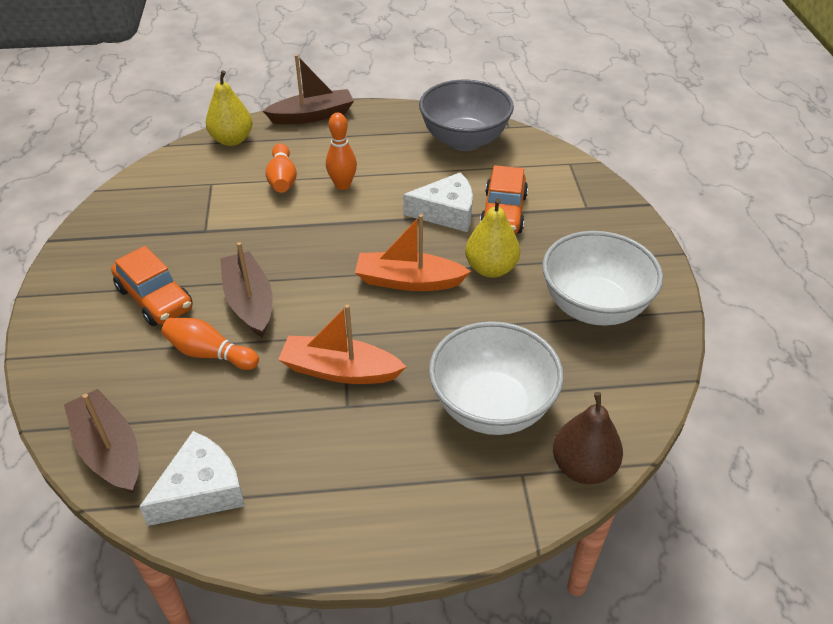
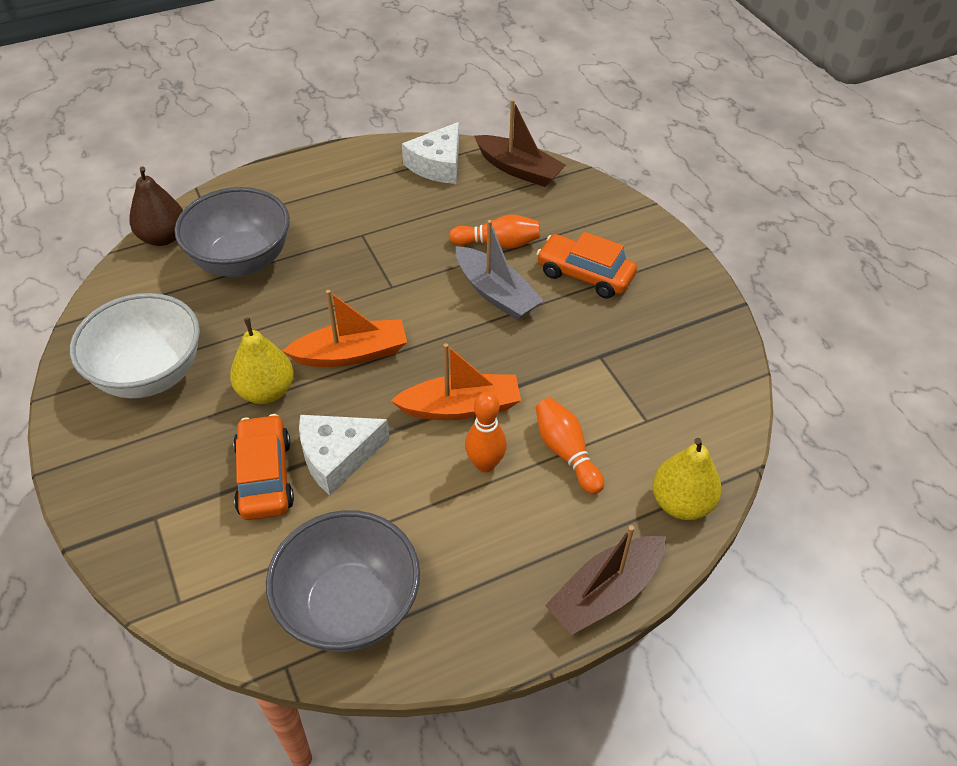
camera: 160 degrees right, 5 degrees up
brown boat [220,242,273,338] -> grey boat [456,220,544,320]
orange boat [278,304,406,384] -> orange boat moved to [391,343,521,420]
white bowl [429,321,564,435] -> grey bowl [175,187,290,277]

